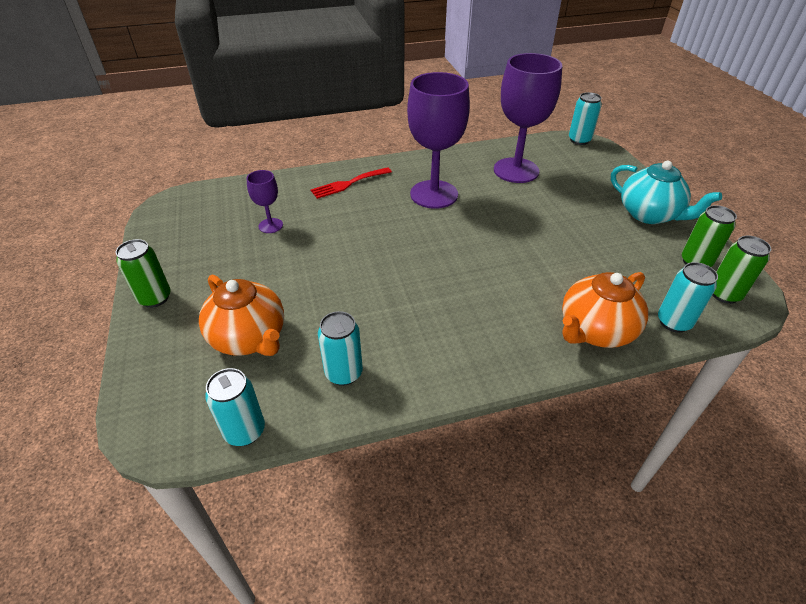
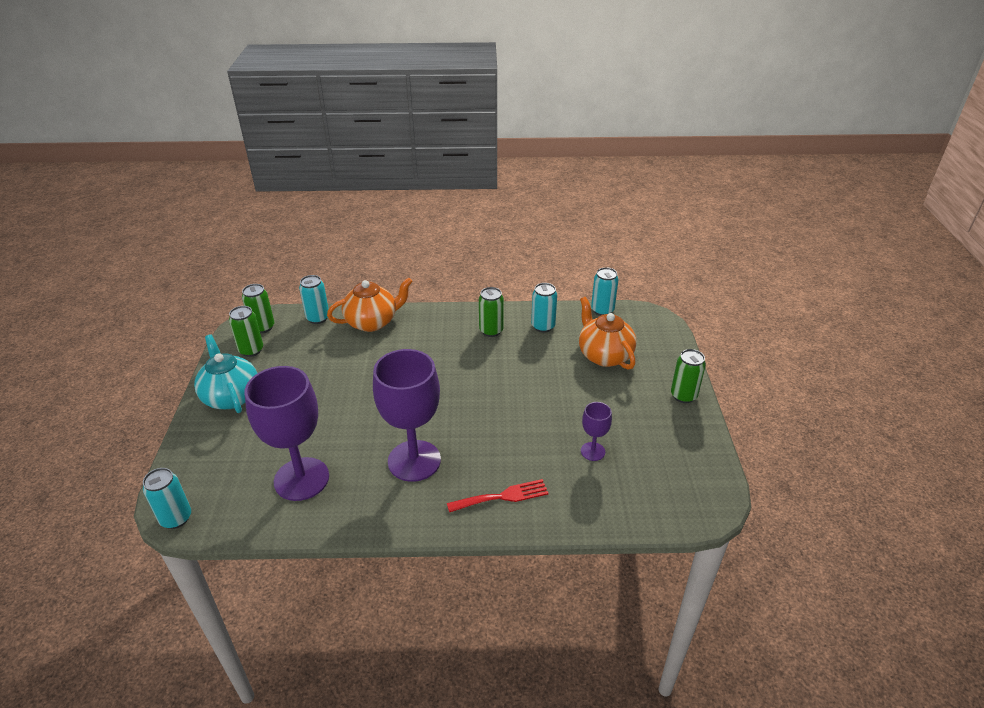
camera: 165 degrees left, 5 degrees down
none -> green can [479,287,504,337]

